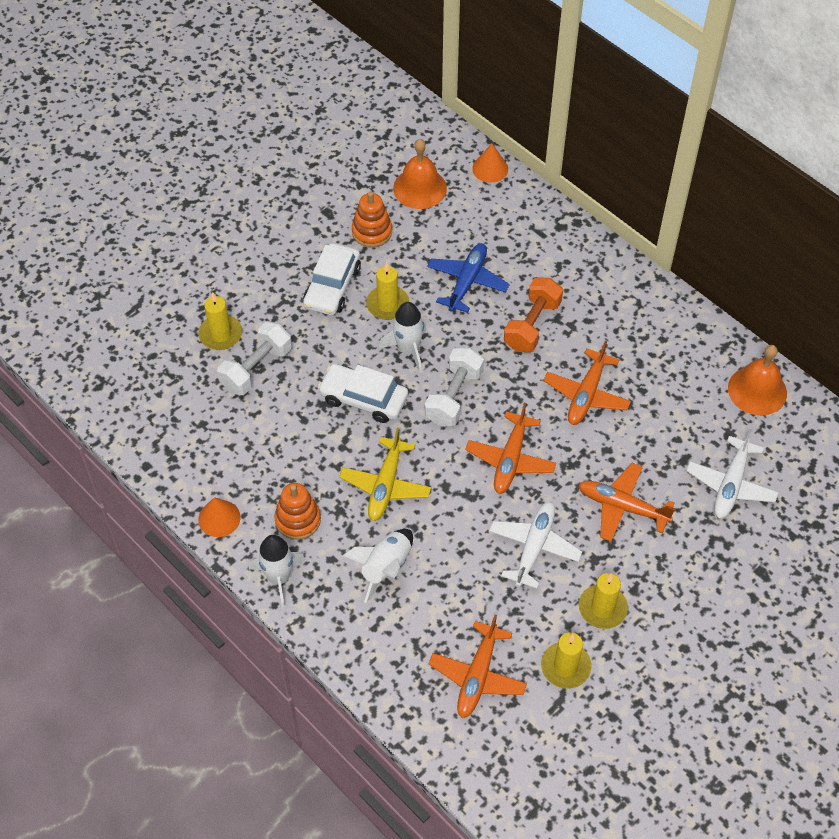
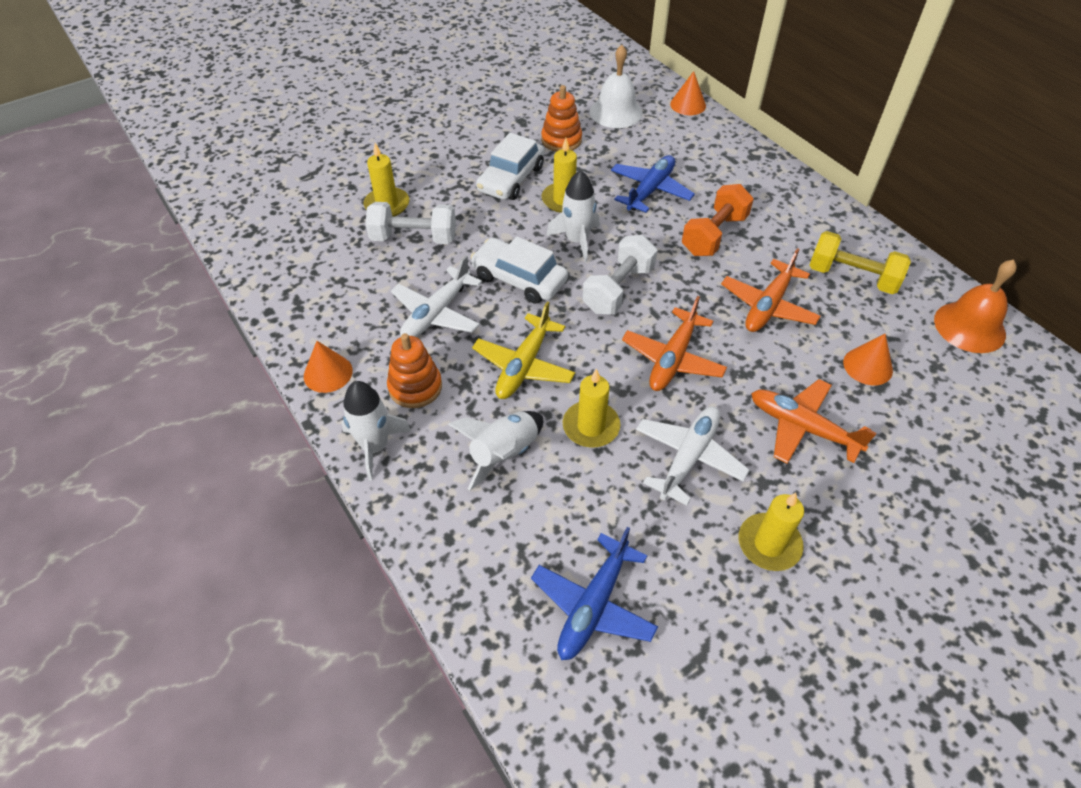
camera: 10 degrees right, 5 degrees down
white dumbbell [217,322,292,395] -> white dumbbell turned 45 degrees clockwise [366,202,456,244]
orange bell [393,139,447,209] -> white bell [590,45,643,128]
orange plane [429,615,527,718] -> blue plane [531,527,658,660]
yellow candle [541,632,591,689] -> yellow candle moved to [563,369,620,448]
white plane [686,429,779,519] -> white plane moved to [391,255,482,337]
none -> yellow dumbbell [809,231,911,294]
none -> orange cone [843,334,893,385]

